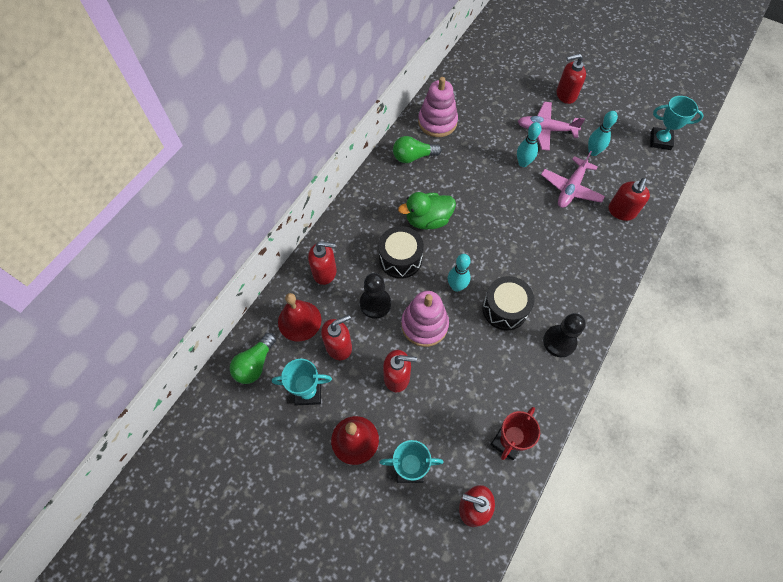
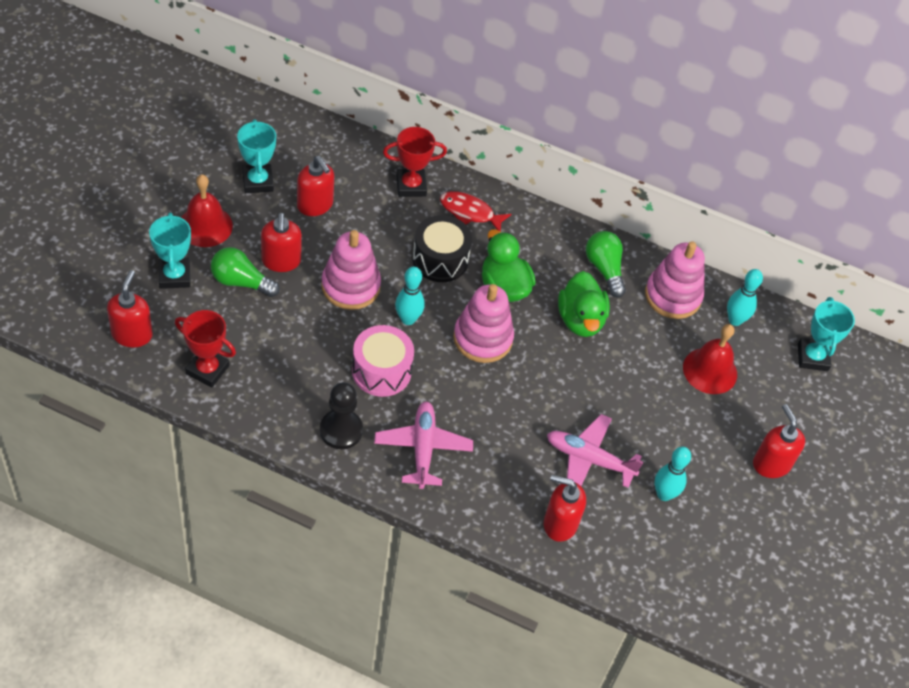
camera: 75 degrees right, 10 degrees down
green light bulb [230,333,276,384] -> green light bulb moved to [211,247,280,297]
red bell [278,293,321,341] -> red bell moved to [683,324,737,394]
red soap dispenser [308,241,337,285] -> red trophy [383,127,447,197]
black pawn [360,273,391,319] -> none
black drum [482,276,535,330] -> pink drum [352,325,414,397]
turquoise bowling pin [517,122,541,167] -> turquoise bowling pin moved to [727,269,763,326]
pink plane [518,102,585,151] -> pink plane moved to [374,401,473,489]
turquoise trophy [650,96,704,150] -> turquoise trophy moved to [798,297,855,371]
none -> red fish [440,191,511,232]
none -> pink stacking toy [453,284,514,363]
none -> green duck [558,271,610,337]

